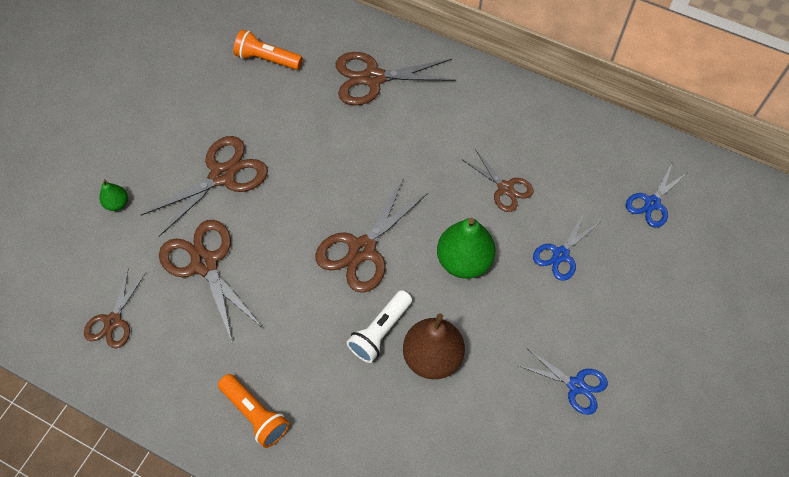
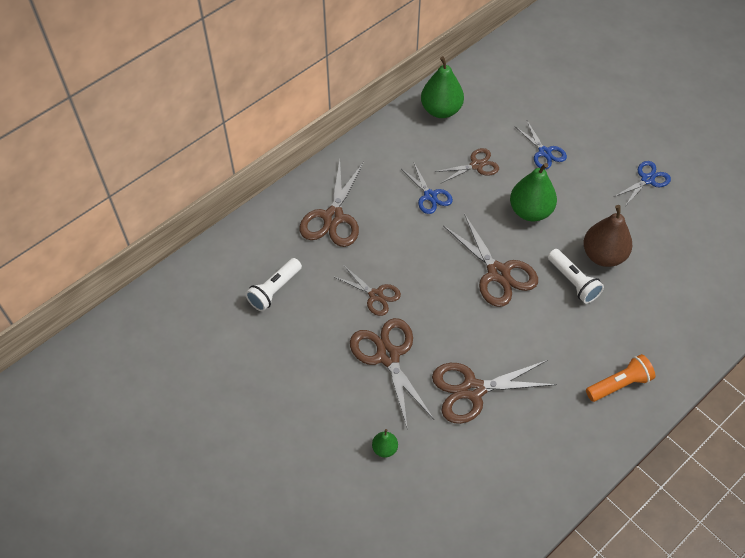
camera: 70 degrees left, 5 degrees down
brown scissors [84,268,146,348] -> brown scissors moved to [335,266,401,316]
orange flashlight [234,29,302,70] -> white flashlight [245,258,302,311]
blue scissors [626,164,687,228] -> blue scissors moved to [402,163,453,214]
none -> green pear [421,56,464,118]

